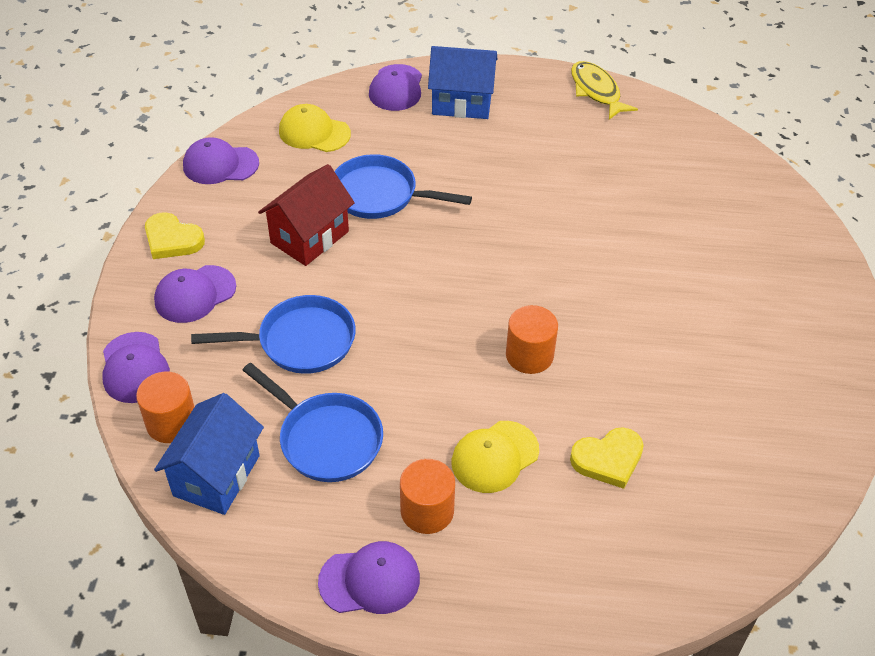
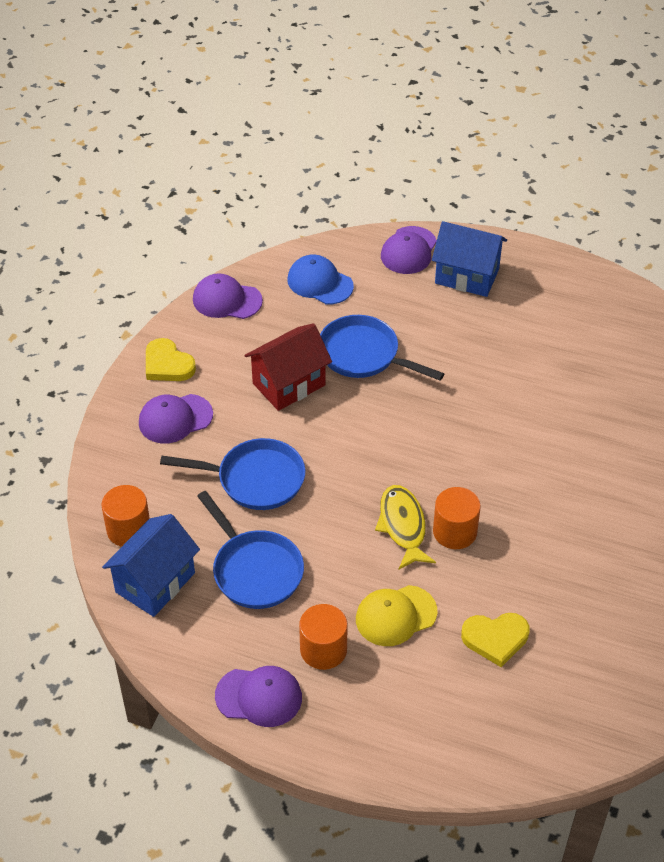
camera: 15 degrees right, 0 degrees up
purple cap [102,332,170,403] -> none
yellow cap [279,104,351,152] -> blue cap [287,254,354,304]
yellow fish [571,61,638,120] -> yellow fish moved to [375,485,436,569]

